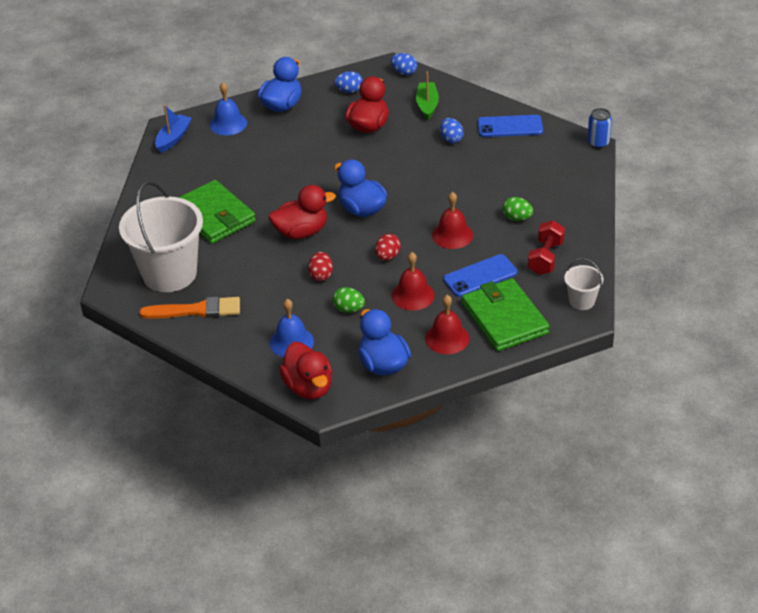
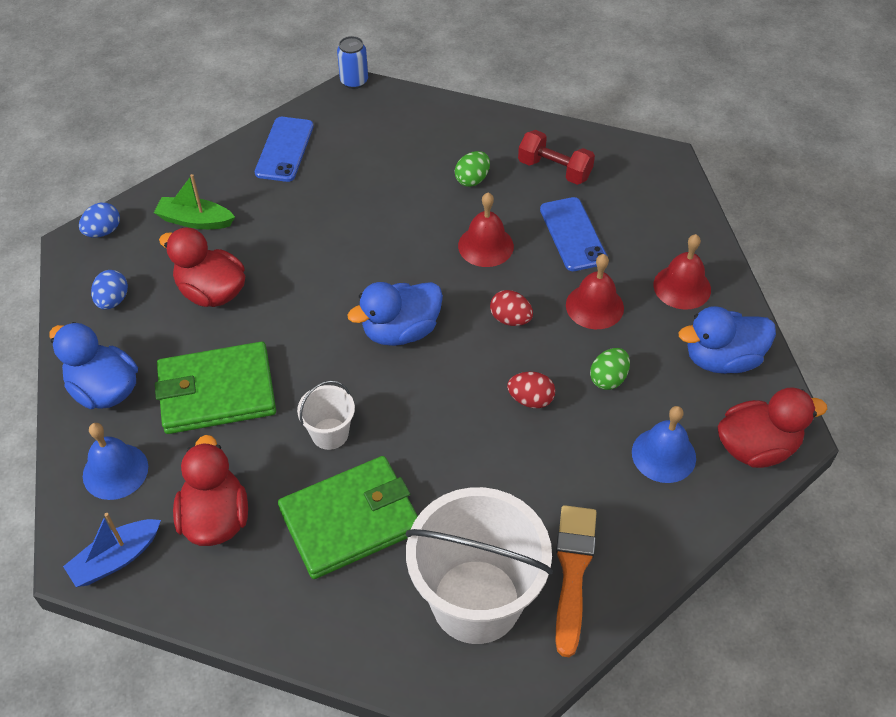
camera: 80 degrees left, 10 degrees up
blue boat [155,105,192,153] -> blue boat turned 75 degrees counterclockwise [63,513,161,587]
red duck [269,185,336,239] -> red duck moved to [173,435,248,546]
blue egg [440,118,464,144] -> none
green wallet [462,278,550,351] -> green wallet moved to [155,341,276,434]
white bucket [564,258,603,310] -> white bucket moved to [297,381,355,450]

